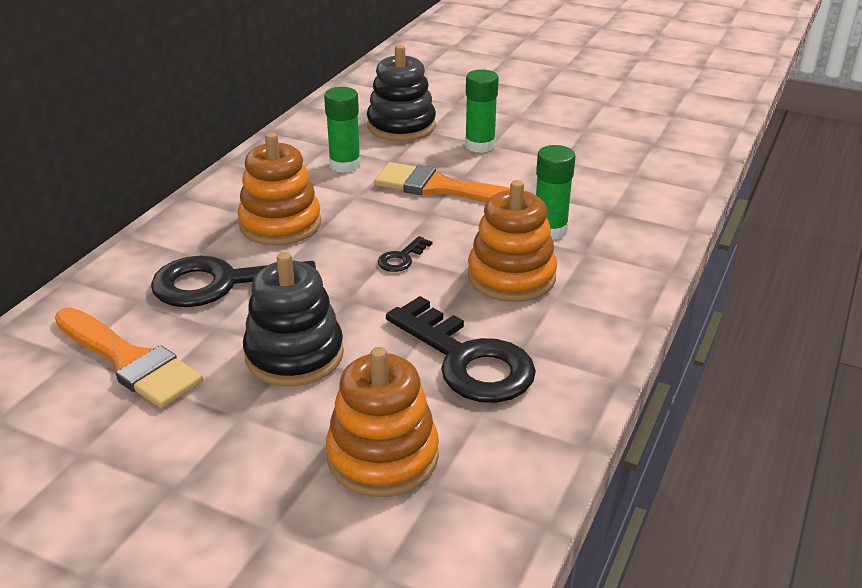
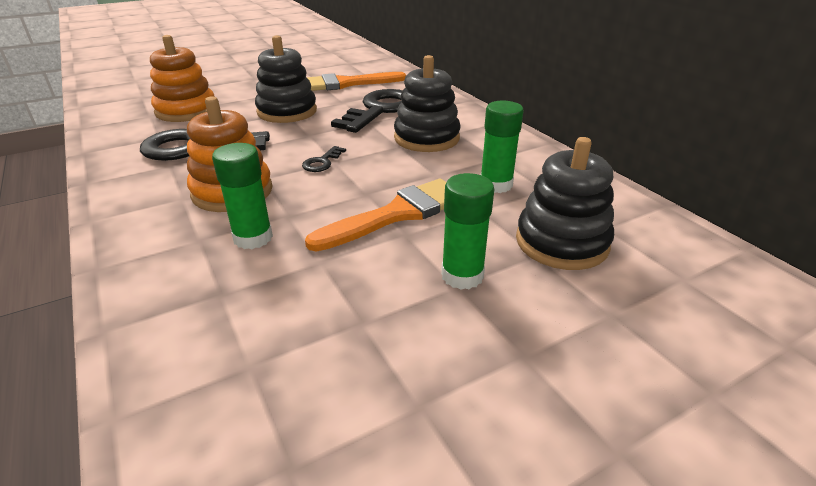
camera: 125 degrees right, 0 degrees up
orange stacking toy [238,132,321,245] -> black stacking toy [394,55,461,152]
black key [378,236,432,272] -> black key turned 135 degrees counterclockwise [302,146,346,172]

